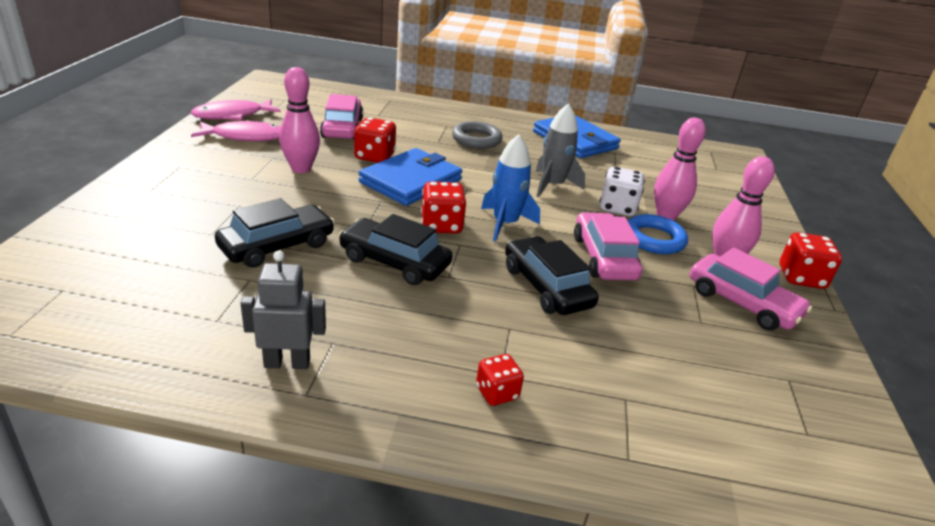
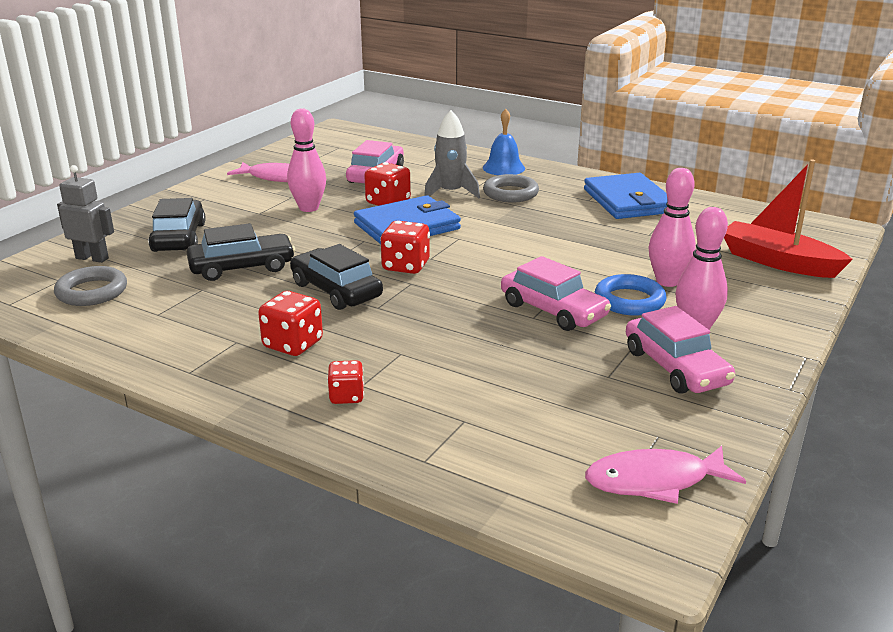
camera: 25 degrees right, 5 degrees down
pink fish [191,99,281,120] -> pink fish moved to [585,446,746,504]
grey robot [240,251,326,369] -> grey robot moved to [57,165,114,263]
blue rocket [481,134,540,241] -> none
black car [505,236,599,315] -> black car moved to [149,198,206,252]
grey rocket [535,103,585,197] -> grey rocket moved to [424,110,480,198]
pink car [574,212,642,280] -> pink car turned 120 degrees clockwise [501,256,611,331]
white dice [599,167,645,216] -> none
red dice [780,232,842,289] -> red dice moved to [258,291,323,356]
none -> grey ring [54,266,127,306]
none -> blue bell [483,109,525,175]
none -> red boat [724,160,853,278]

